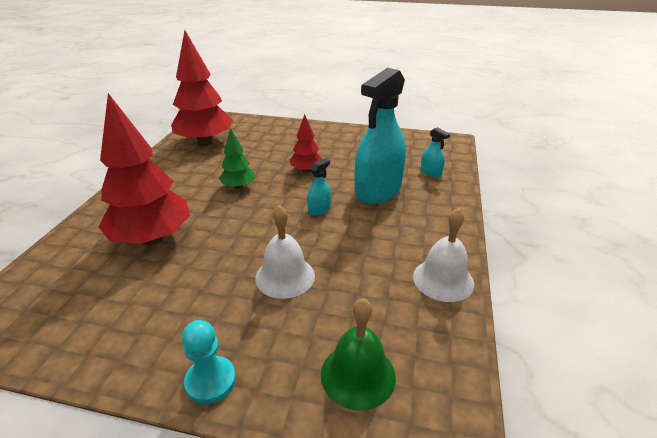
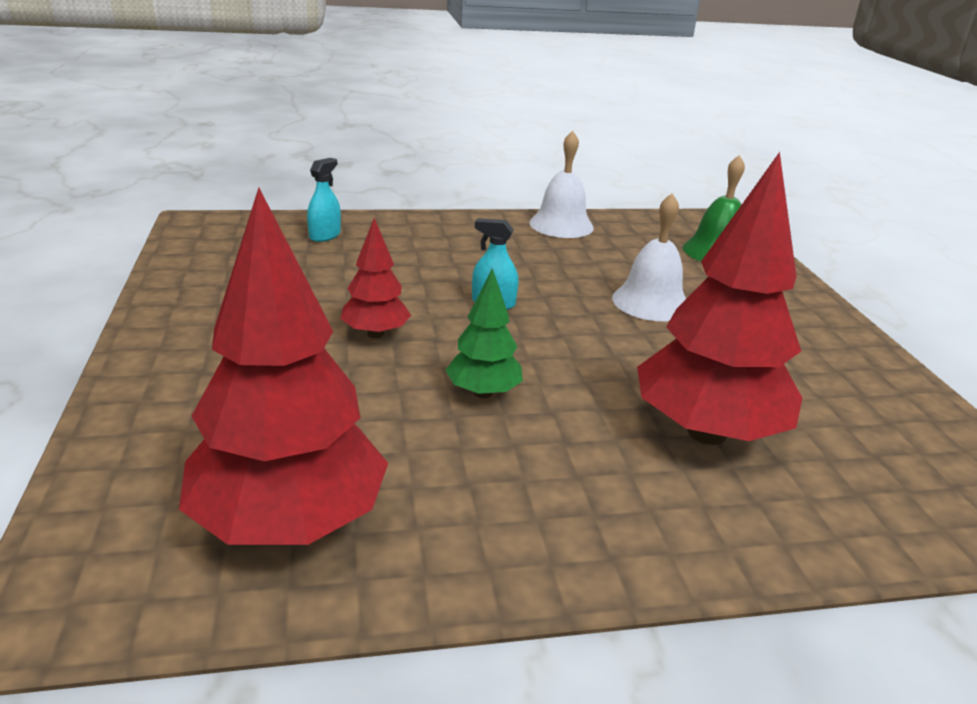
camera: 115 degrees left, 5 degrees down
turquoise pawn [182,320,236,404] -> none
turquoise spray bottle [355,68,406,204] -> none

